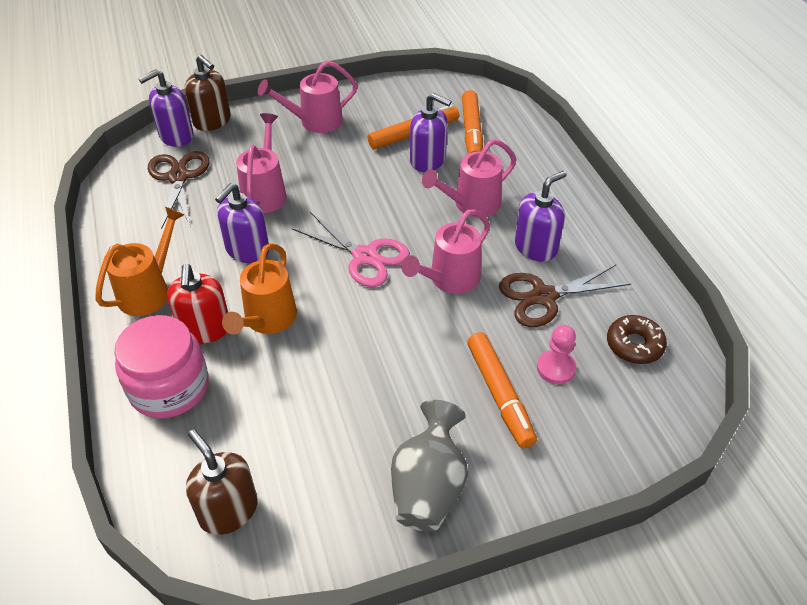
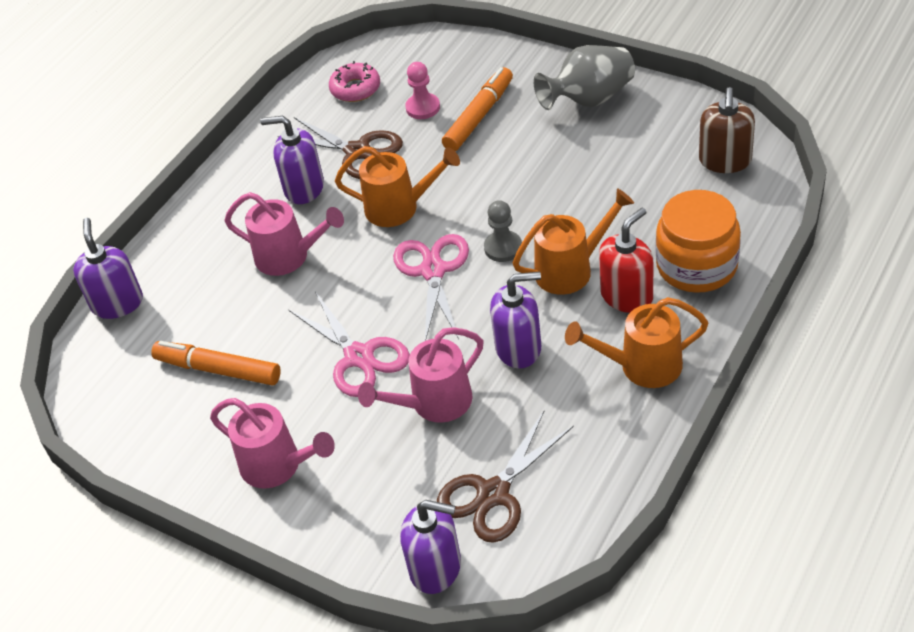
camera: 125 degrees left, 0 degrees up
pink jar [114,315,209,418] -> orange jar [656,190,741,293]
brown soap dispenser [185,55,231,131] -> none
pink watering can [401,210,490,294] -> orange watering can [335,146,460,227]
purple soap dispenser [410,93,452,172] -> purple soap dispenser moved to [73,218,143,319]
orange marker [462,90,483,154] -> none
brown donut [607,315,667,364] -> pink donut [329,61,380,102]
none -> pink scissors [289,292,410,397]
none -> grey pawn [484,200,522,262]

